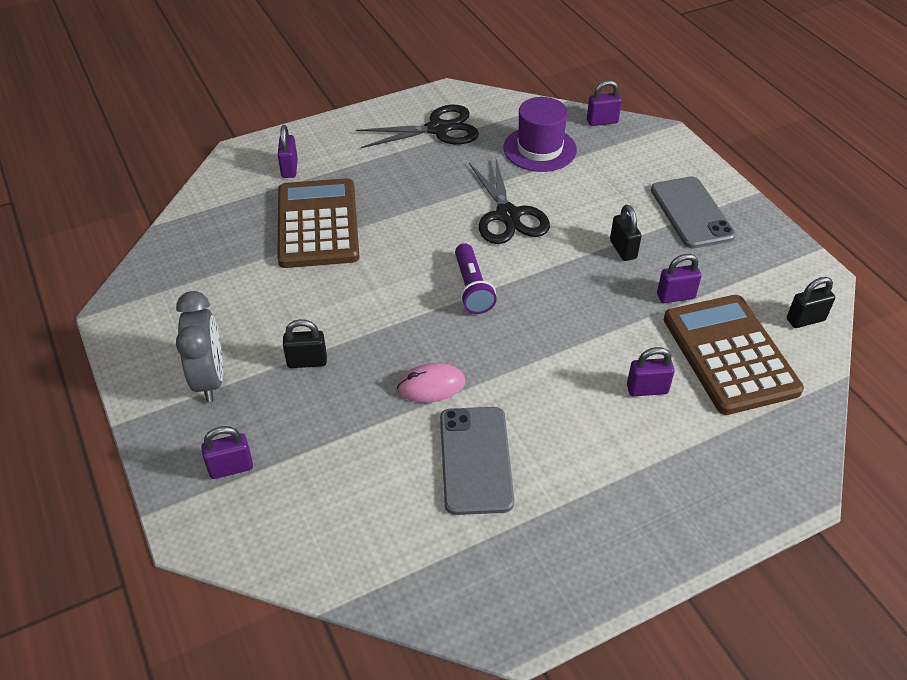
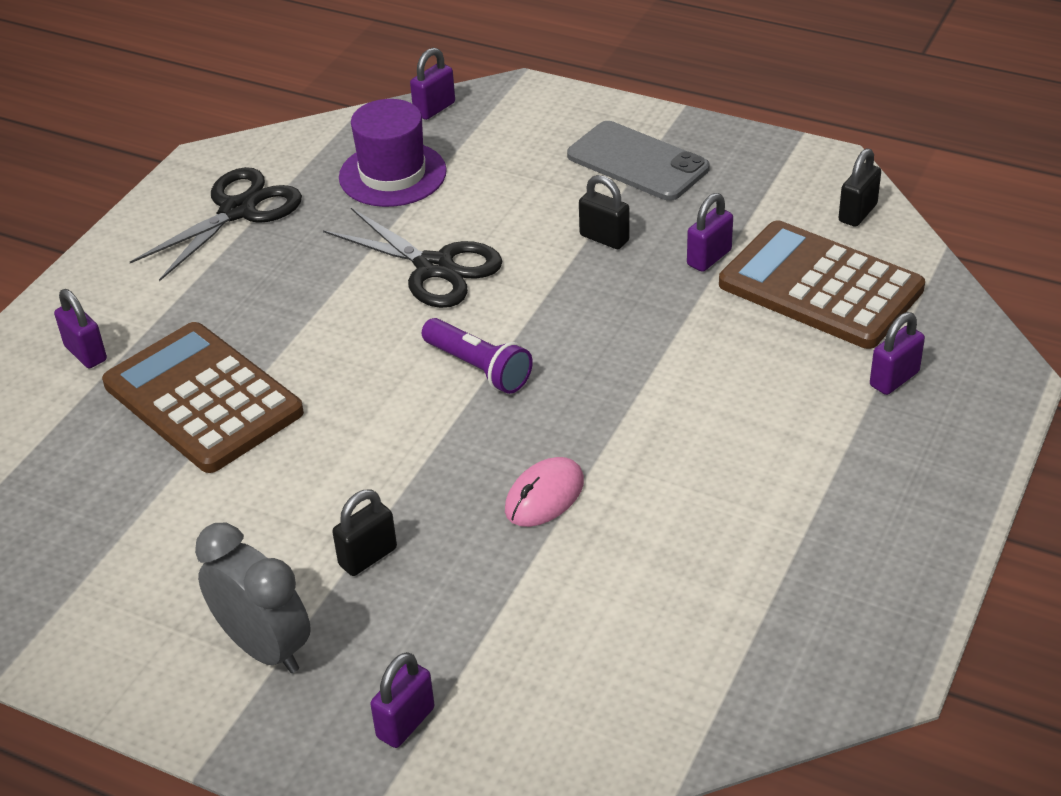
camera: 35 degrees left, 5 degrees down
grey phone [440,407,514,515] -> none
purple padlock [627,347,675,396] -> purple padlock moved to [870,312,925,395]

